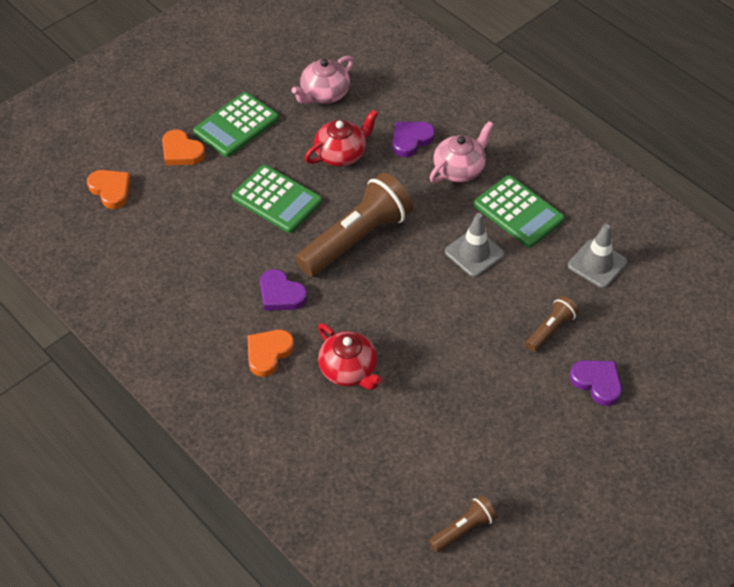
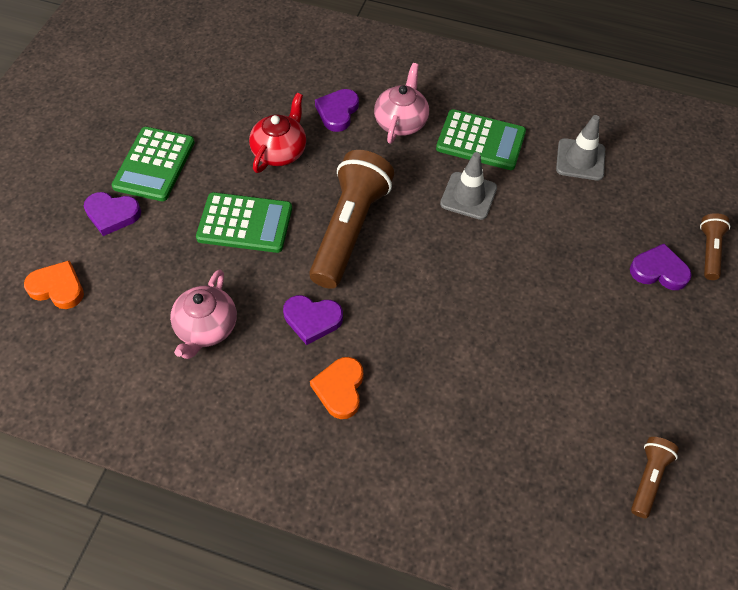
camera: 30 degrees left, 5 degrees up
orange heart [162,129,206,165] -> purple heart [84,192,141,236]
pink teapot [291,56,354,104] -> pink teapot moved to [170,269,237,359]
red teapot [318,323,382,390] -> none
brown flashlight [526,296,579,352] -> brown flashlight moved to [700,213,730,280]

